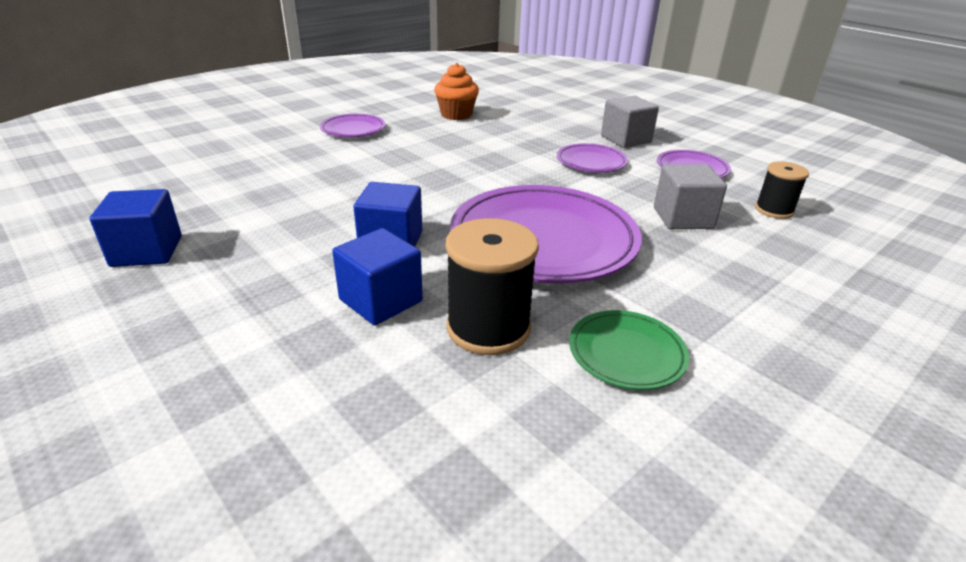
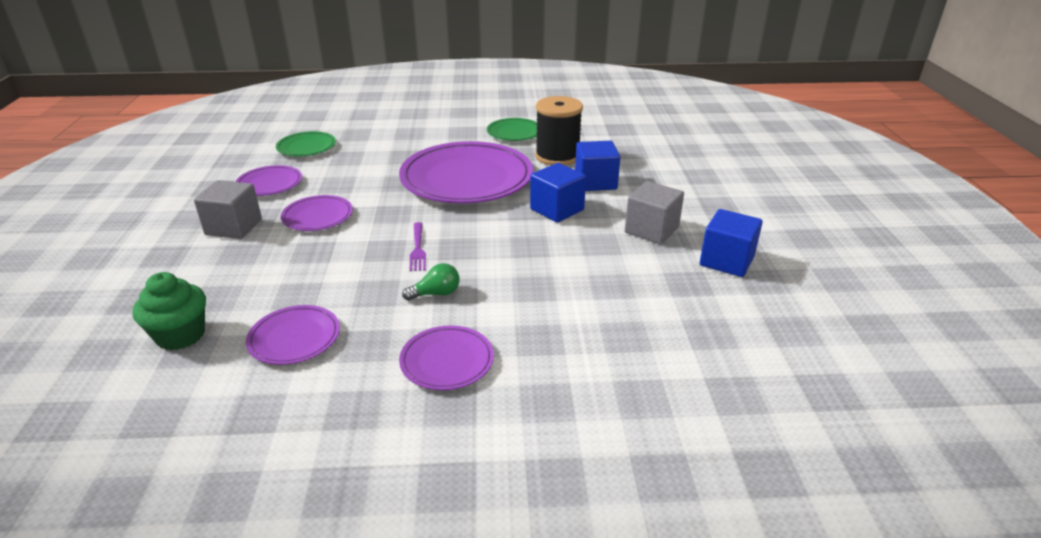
camera: 140 degrees left, 0 degrees up
orange cupcake [434,63,479,120] -> purple plate [246,305,340,365]
grey cube [654,164,727,229] -> grey cube moved to [625,181,684,244]
black spool [755,161,809,219] -> green plate [276,131,336,156]
none -> green cupcake [132,272,206,350]
none -> green light bulb [402,263,460,301]
none -> purple fork [410,222,426,271]

